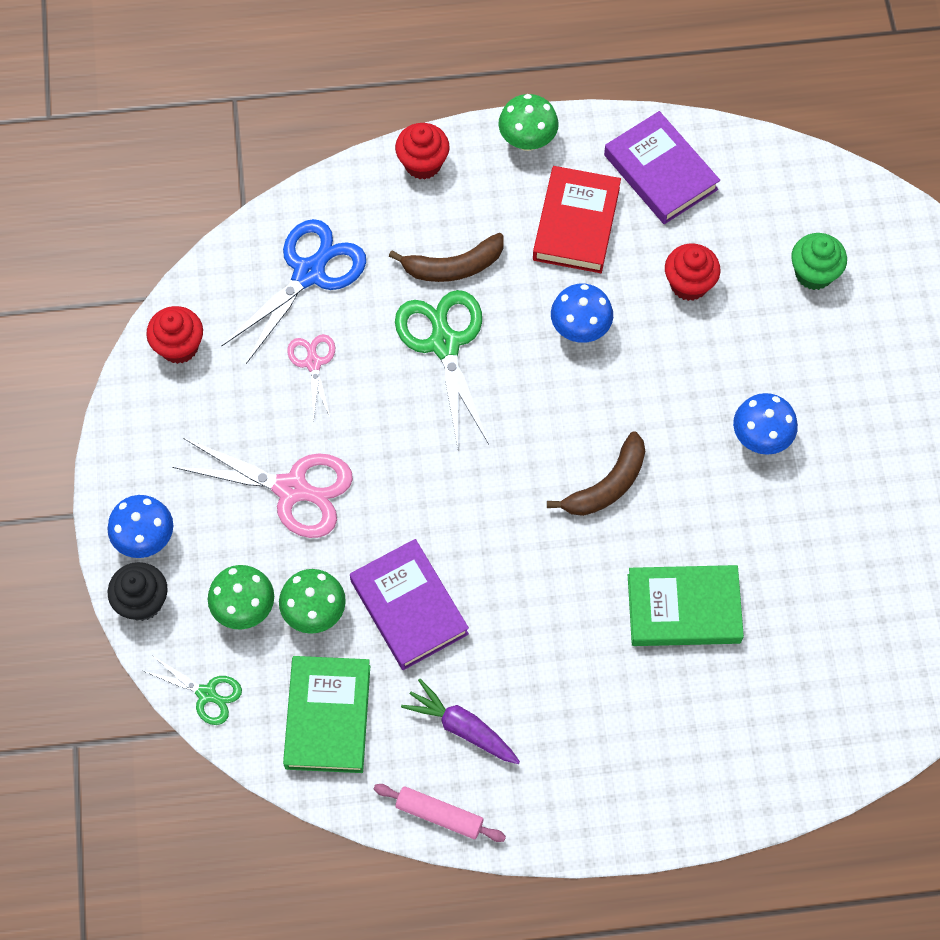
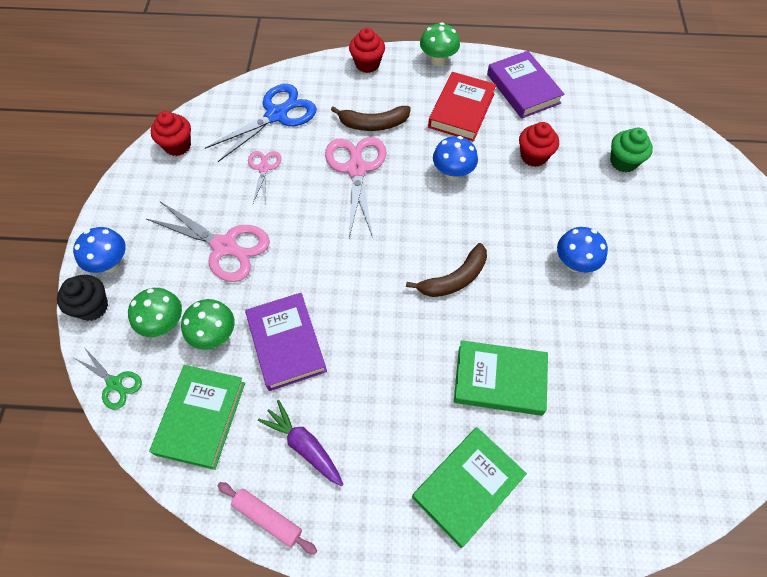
camera: 10 degrees right, 5 degrees down
green scissors [395,290,489,448] -> pink scissors [325,137,386,238]
none -> green book [412,427,527,548]

